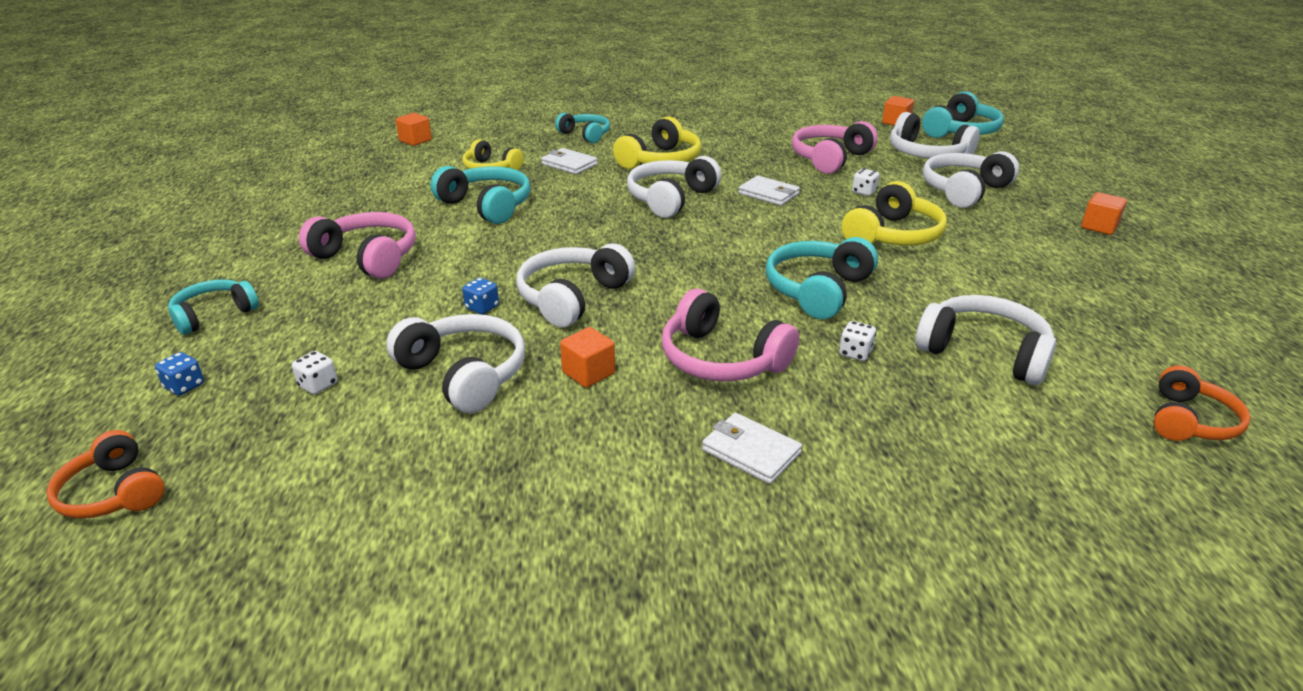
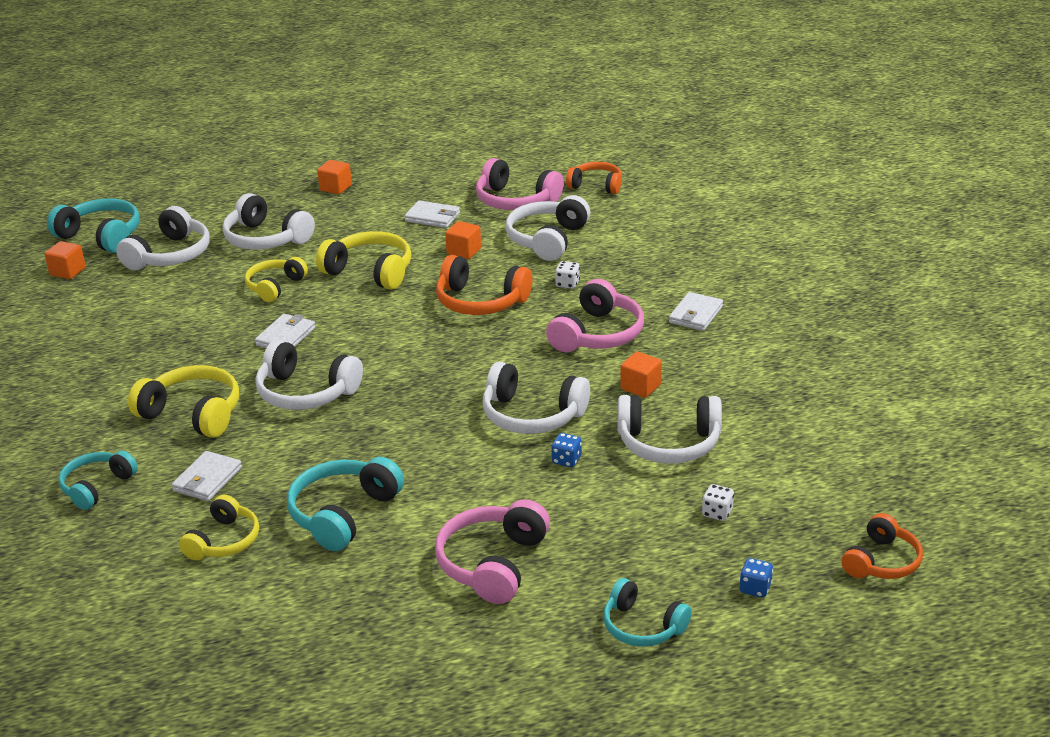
camera: 100 degrees left, 0 degrees up
white headphones [387,314,525,413] -> white headphones turned 120 degrees counterclockwise [618,395,722,464]
orange cube [396,113,432,146] -> orange cube moved to [445,221,481,259]
turquoise headphones [766,237,878,319] -> orange headphones [436,255,532,315]
pink headphones [792,121,878,174] -> pink headphones moved to [476,158,564,210]
white dice [852,168,880,196] -> yellow headphones [245,257,308,302]
none -> white wallet [405,200,460,228]

